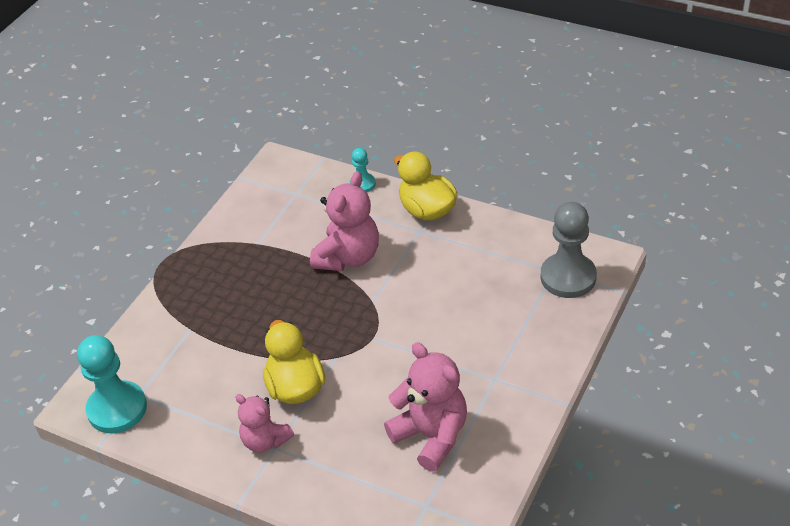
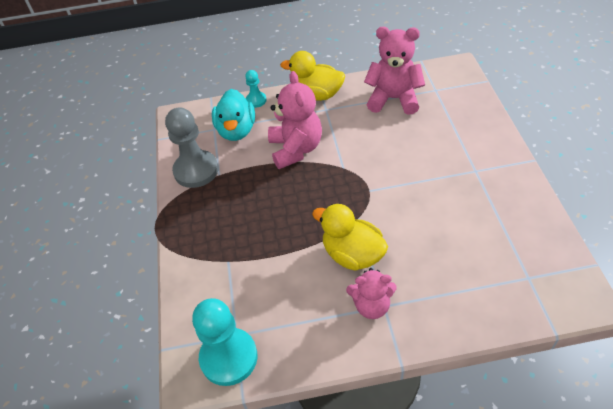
camera: 35 degrees left, 5 degrees up
pink teddy bear [384,342,467,472] -> pink teddy bear moved to [364,27,425,115]
grey pawn [541,202,597,298] -> grey pawn moved to [165,108,218,188]
none -> turquoise duck [212,89,255,141]

